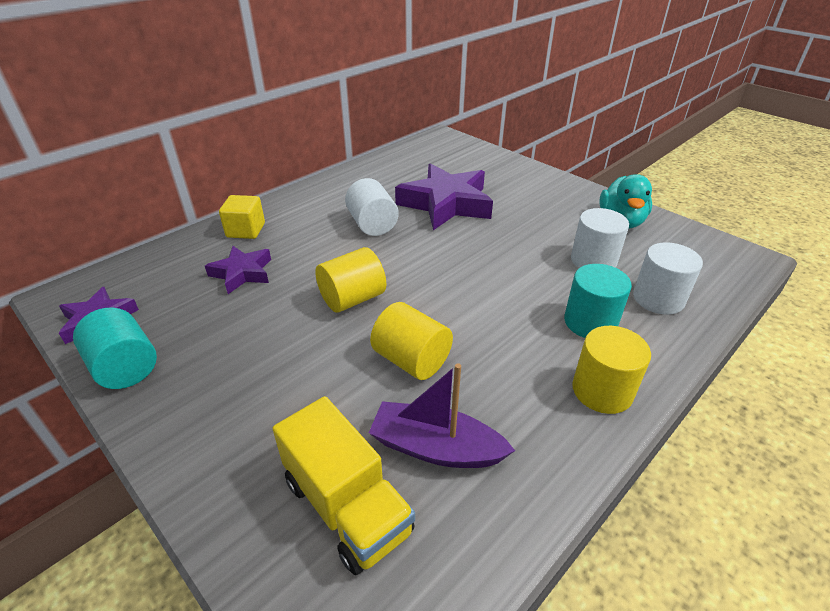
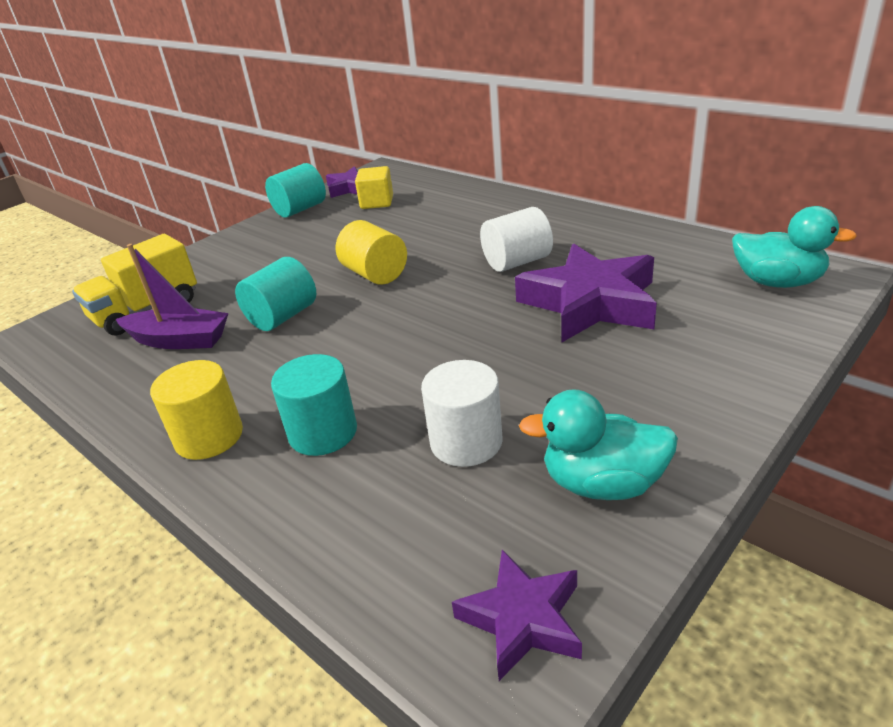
camera: 90 degrees right, 5 degrees down
purple star [205,246,271,294] -> purple star moved to [452,550,582,681]
yellow cube [219,195,265,239] -> yellow cube moved to [355,166,393,209]
purple boat [369,363,515,468] -> purple boat turned 90 degrees clockwise [116,244,228,349]
yellow cylinder [370,302,453,380] -> turquoise cylinder [235,257,316,331]
white cylinder [633,242,703,315] -> none
none -> turquoise duck [732,206,857,288]

